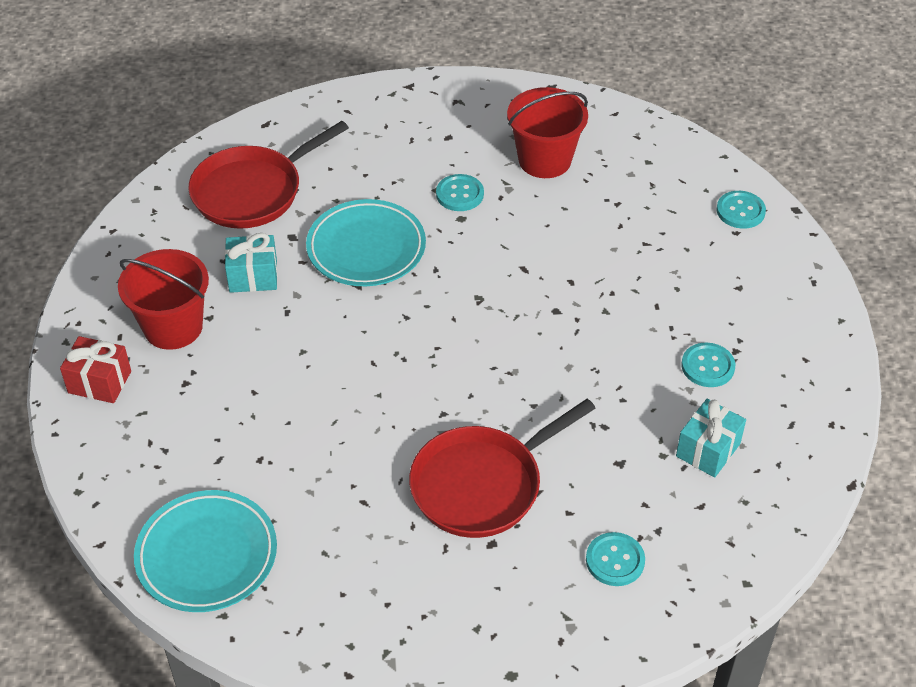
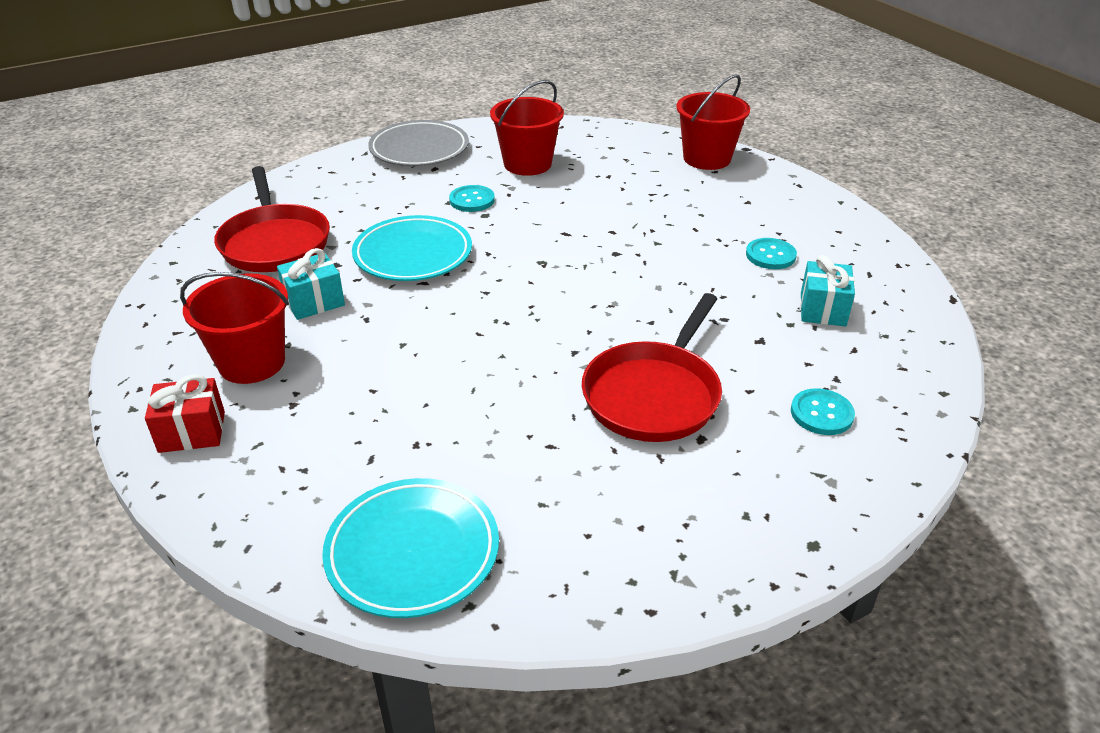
camera: 25 degrees left, 10 degrees down
red pan [188,121,349,229] -> red pan turned 45 degrees counterclockwise [214,166,330,272]
turquoise button [717,191,766,229] -> red bucket [676,74,750,170]
none -> grey plate [368,120,469,166]

